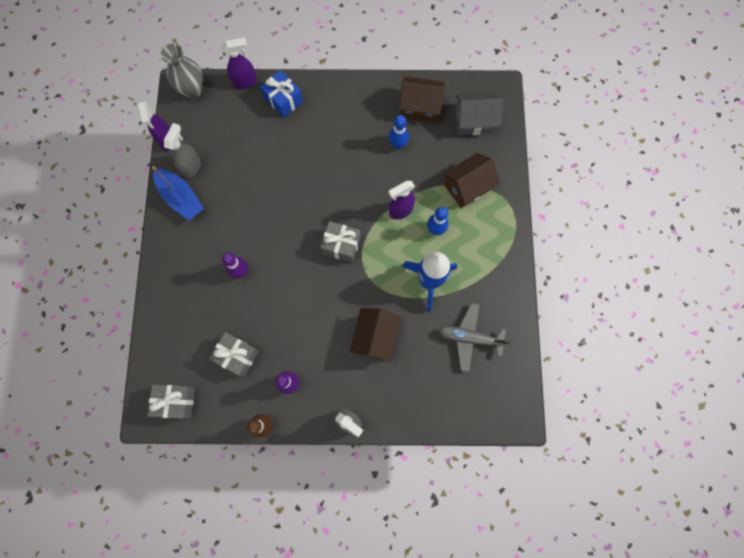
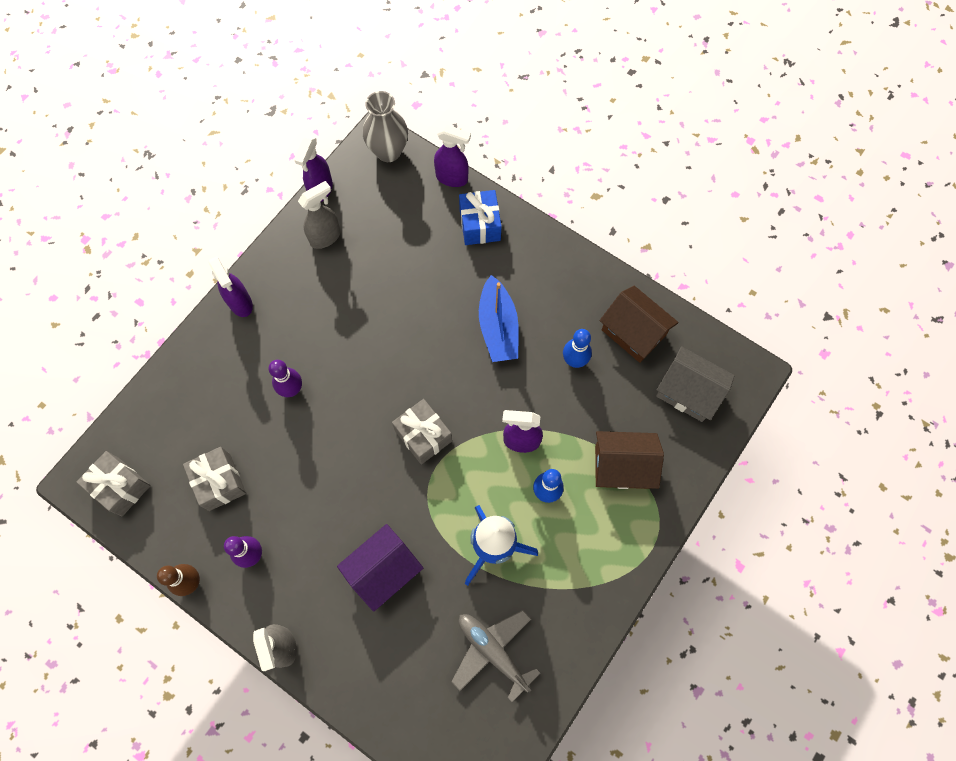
camera: 35 degrees right, 5 degrees down
blue boat [152,166,204,221] -> blue boat moved to [479,275,519,362]
brown house [350,308,401,362] -> purple house [337,524,423,612]
none -> purple spray bottle [208,256,253,317]

